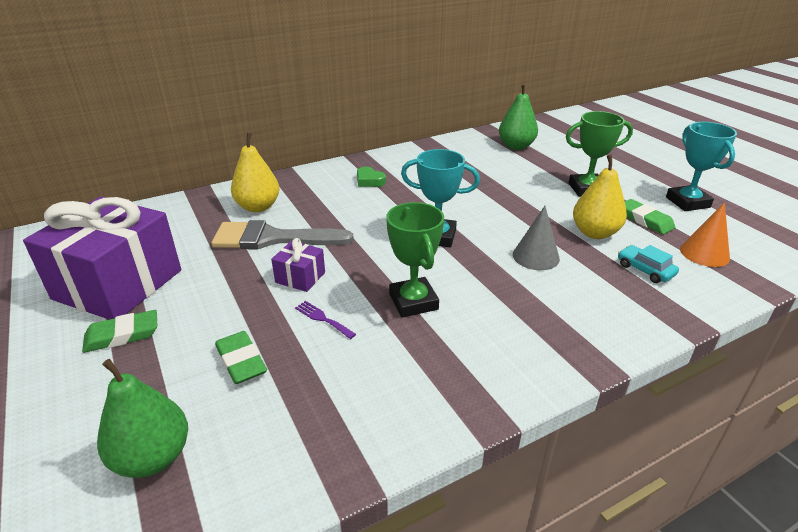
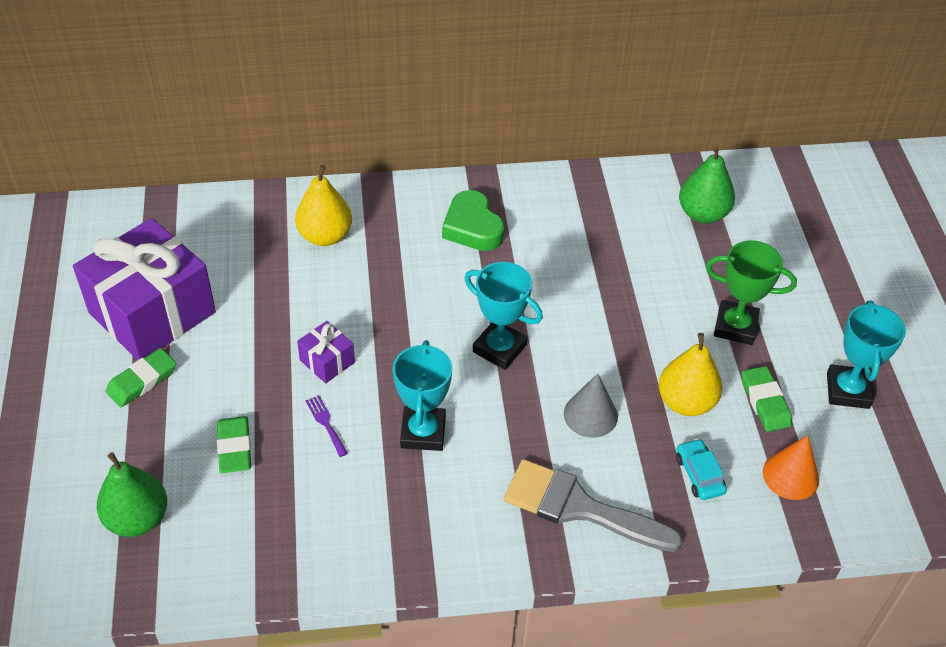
camera: 20 degrees right, 15 degrees up
green eraser [82,310,157,353] -> green eraser turned 45 degrees counterclockwise [106,348,176,407]
grey brush [211,220,353,250] -> grey brush moved to [504,459,683,552]
green heart [357,167,386,187] -> green heart [442,190,505,251], size x1.66
green trophy [386,202,444,318] -> turquoise trophy [393,340,452,451]

